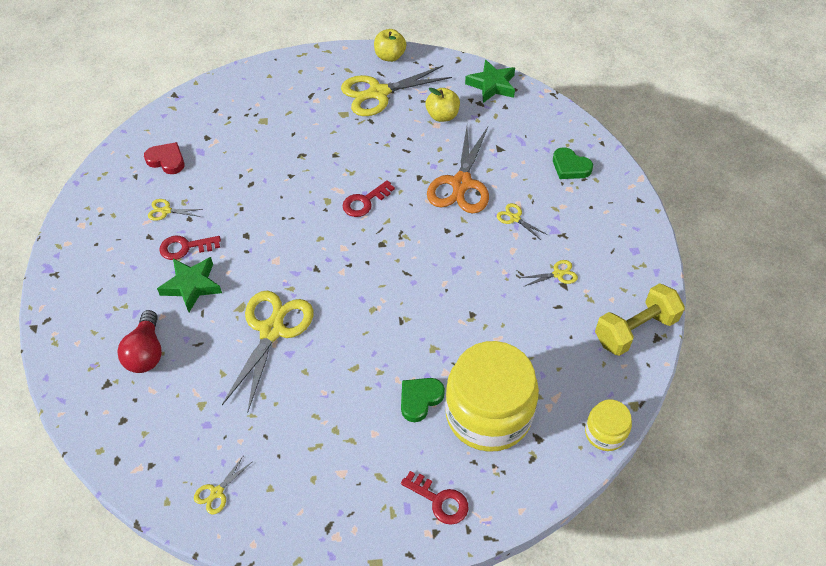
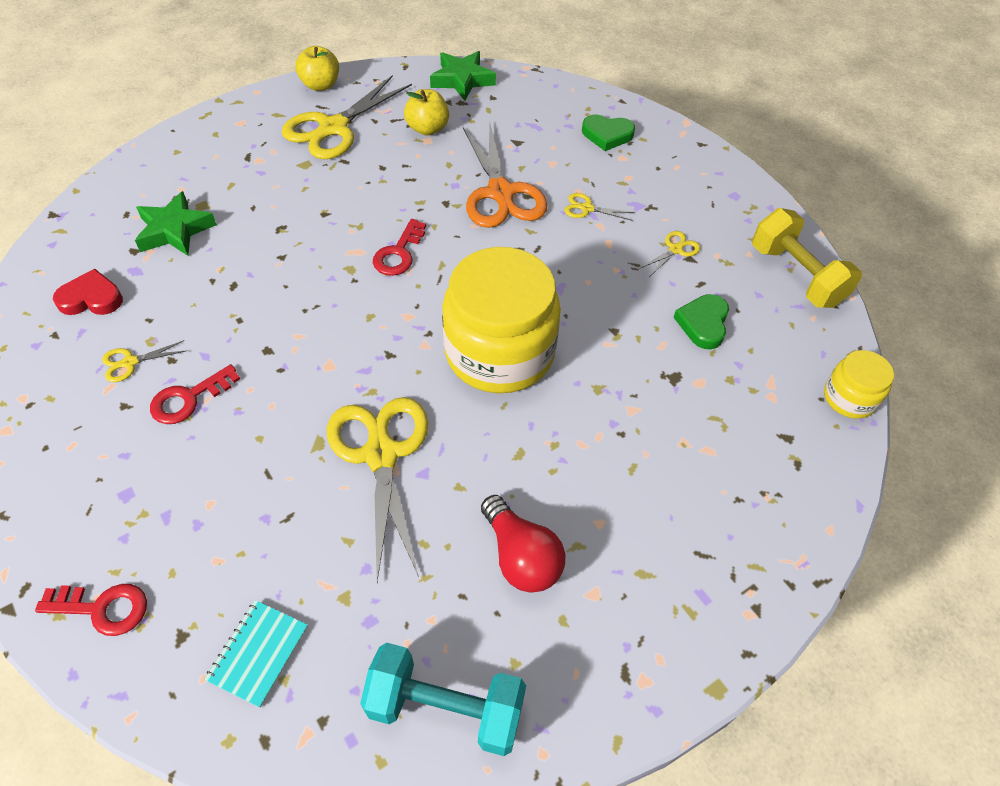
camera: 30 degrees left, 0 degrees up
red light bulb [117,310,162,373] -> red light bulb moved to [481,495,565,593]
green star [157,257,222,312] -> green star moved to [135,191,217,256]
yellow scissors [194,455,252,515] -> turquoise dumbbell [360,643,526,756]
green heart [401,378,445,422] -> green heart moved to [673,294,729,349]
red key [401,471,469,525] -> red key moved to [35,584,147,636]
yellow jar [445,341,539,452] -> yellow jar moved to [442,247,561,393]
yellow dumbbell [595,283,685,356] -> yellow dumbbell turned 60 degrees counterclockwise [752,208,862,308]
none -> turquoise notebook [204,600,308,708]

